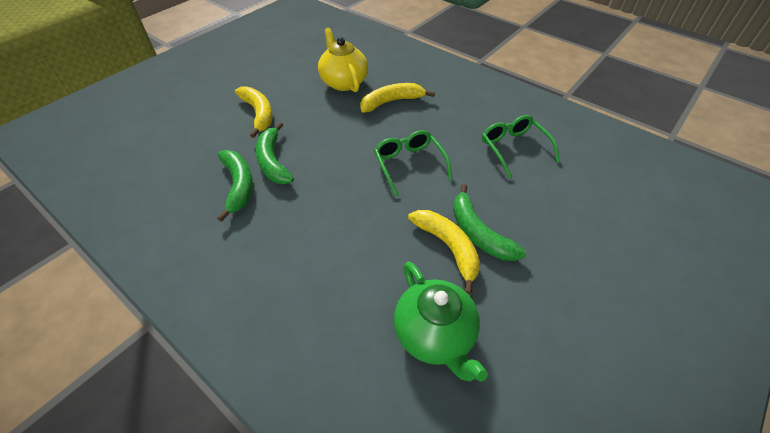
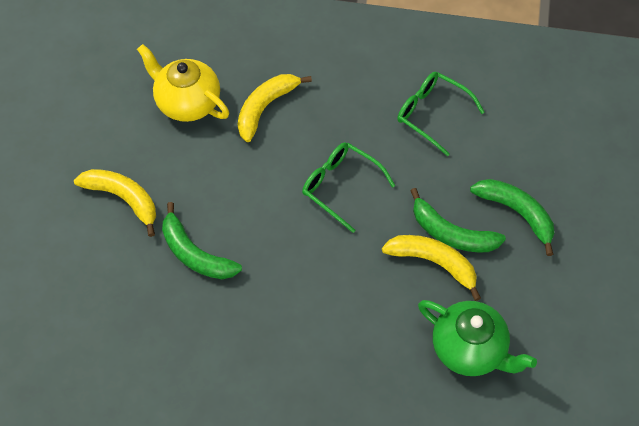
camera: 30 degrees left, 10 degrees up
green banana [217,150,253,222] -> green banana moved to [470,179,554,256]

